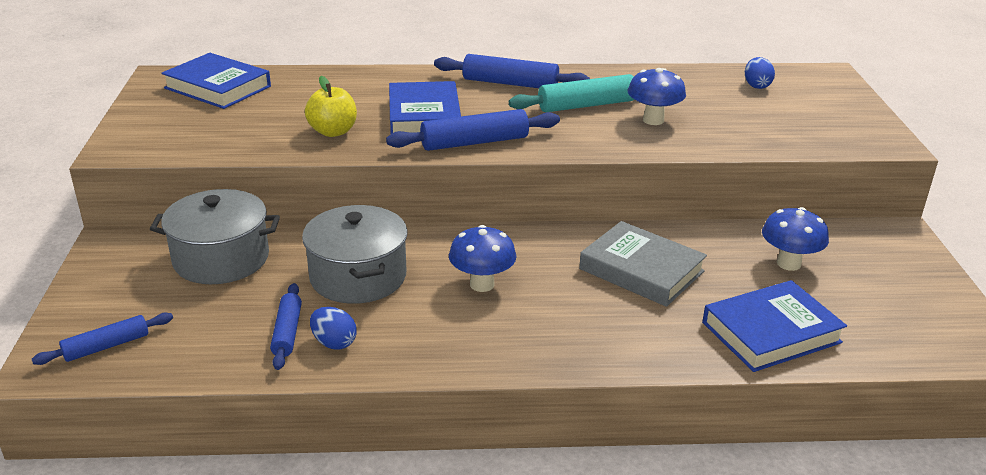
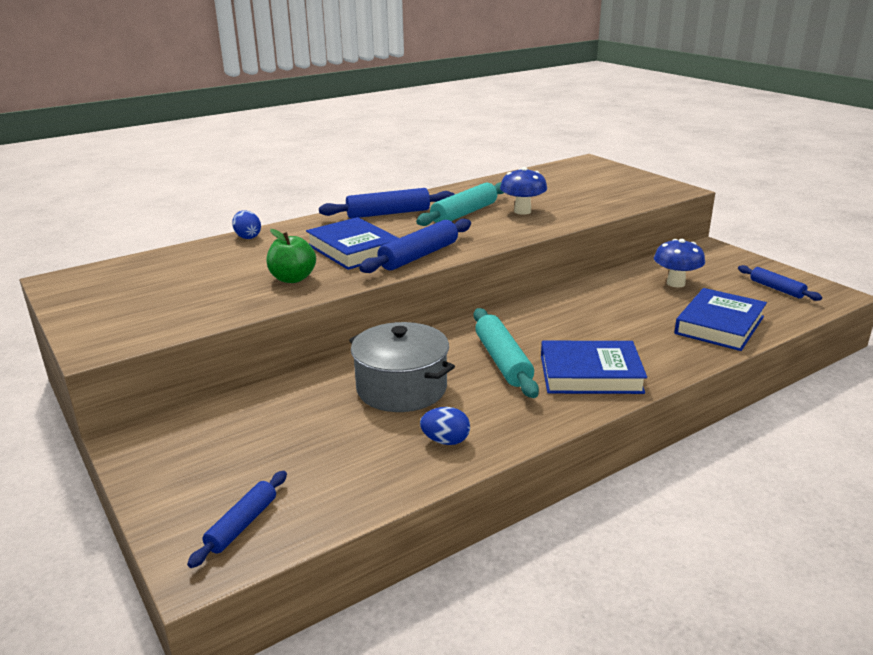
camera: 30 degrees left, 5 degrees down
grey pot [150,189,280,284] -> none
blue book [161,53,271,109] -> blue book moved to [541,341,647,394]
blue rolling pin [270,283,302,370] -> blue rolling pin moved to [738,265,822,301]
yellow apple [305,76,357,137] -> green apple [266,229,316,283]
blue mushroom [449,225,517,292] -> turquoise rolling pin [474,308,539,398]
grey book [579,221,707,307] -> none
blue egg [745,57,775,89] -> blue egg moved to [232,210,261,239]

